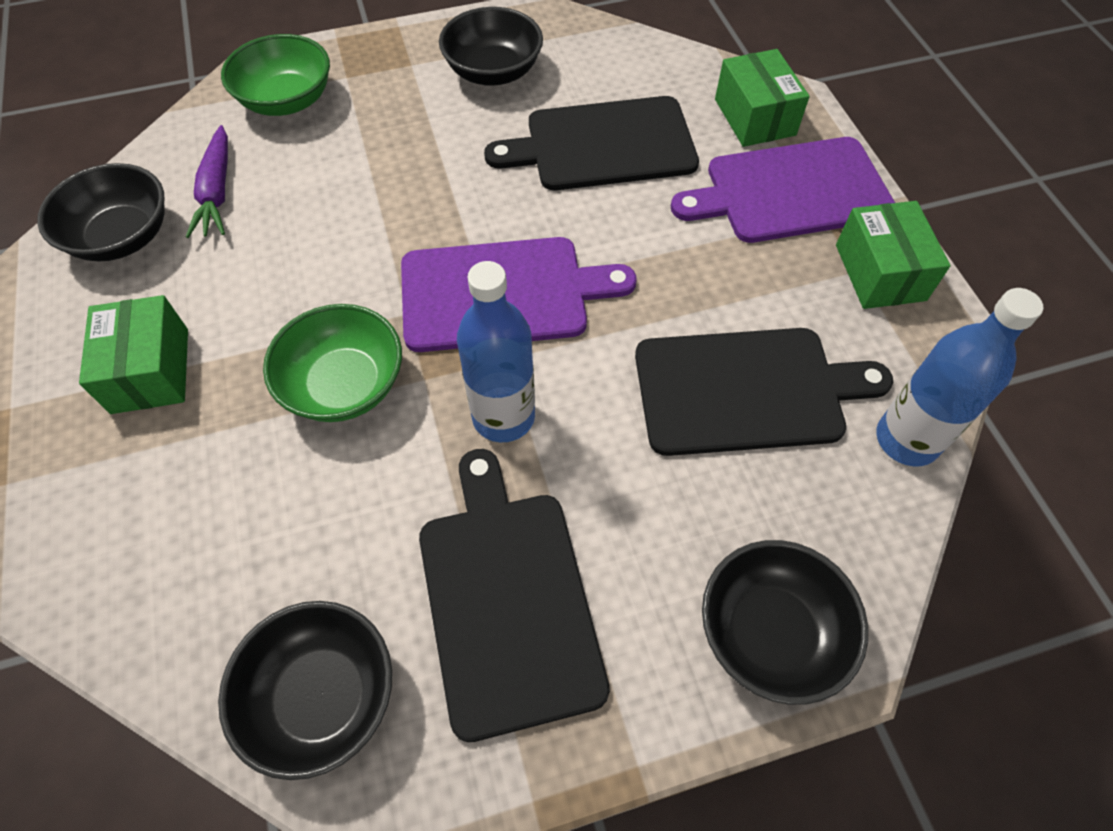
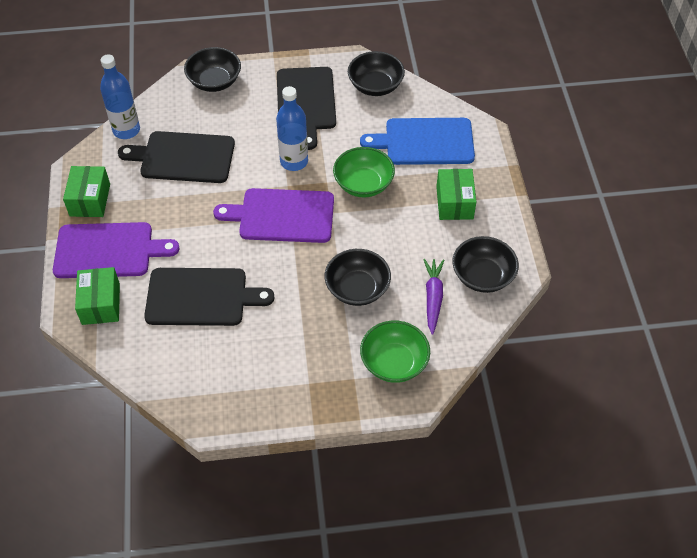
camera: 170 degrees left, 5 degrees down
black bowl [439,7,543,86] -> black bowl moved to [324,249,391,306]
none -> blue cutting board [360,118,475,165]

